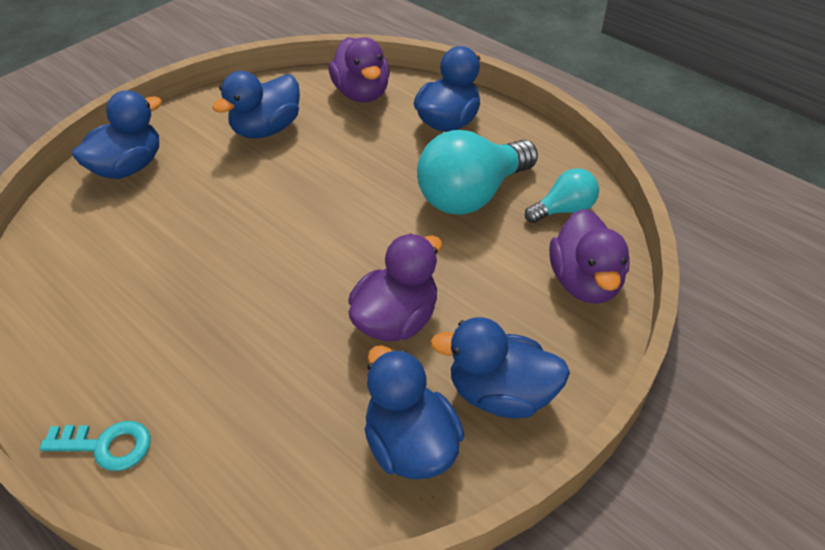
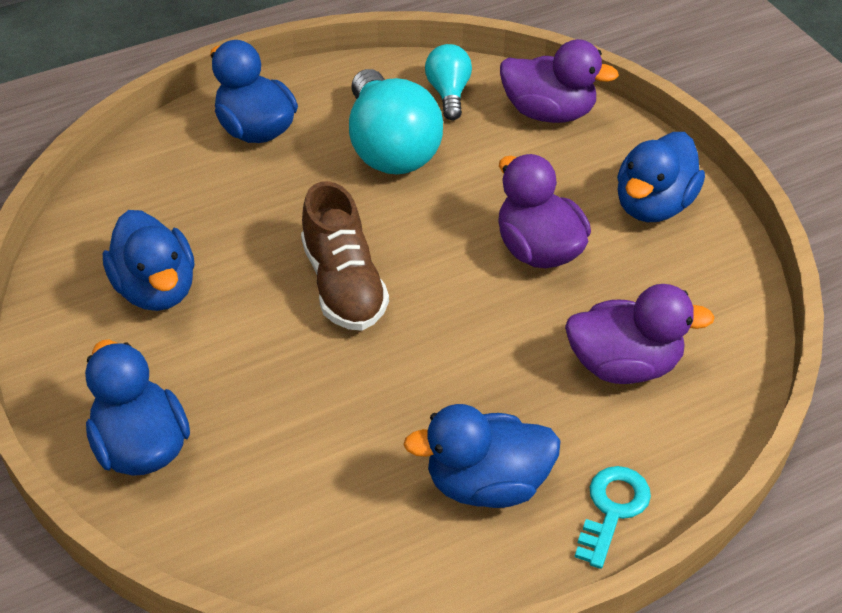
camera: 70 degrees left, 0 degrees up
purple duck [329,37,390,102] -> purple duck moved to [565,284,715,384]
blue duck [365,345,465,479] -> blue duck moved to [404,404,561,508]
none -> brown shoe [301,181,389,331]

